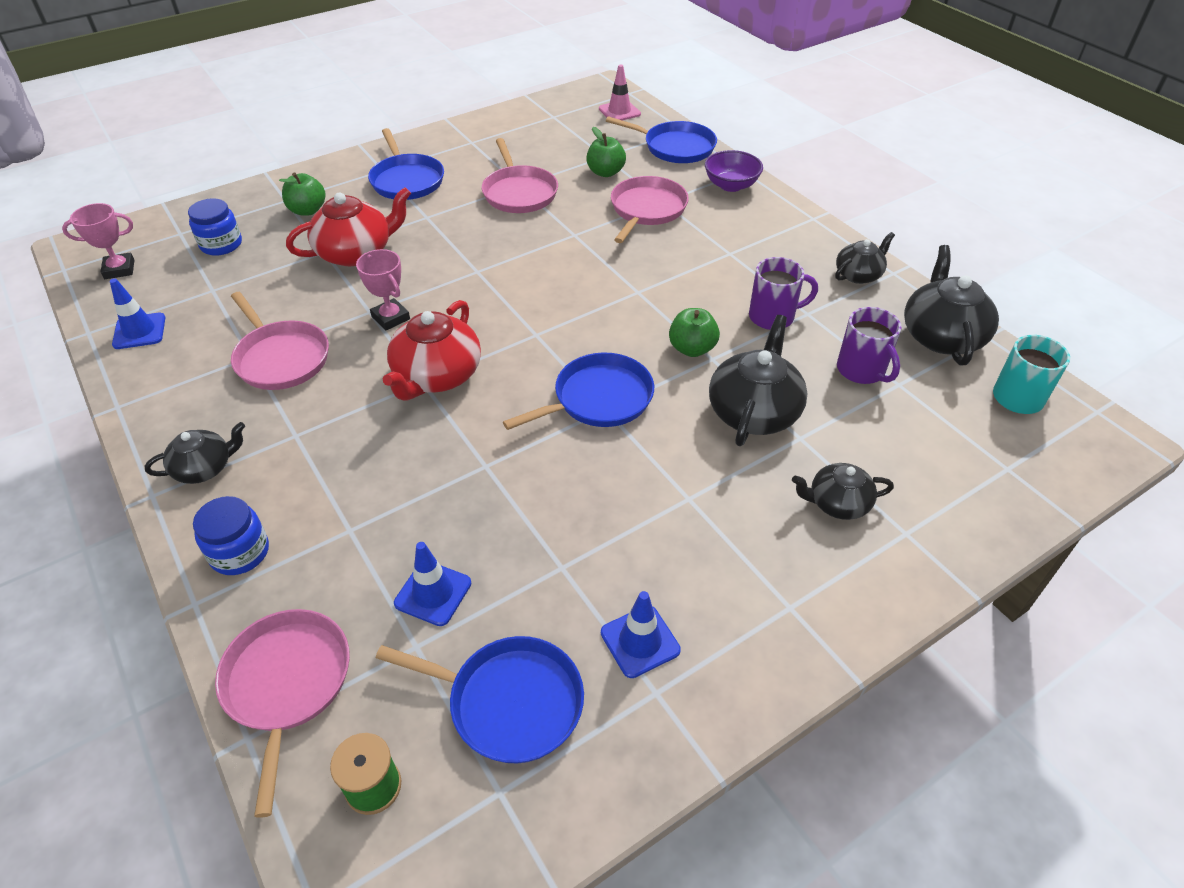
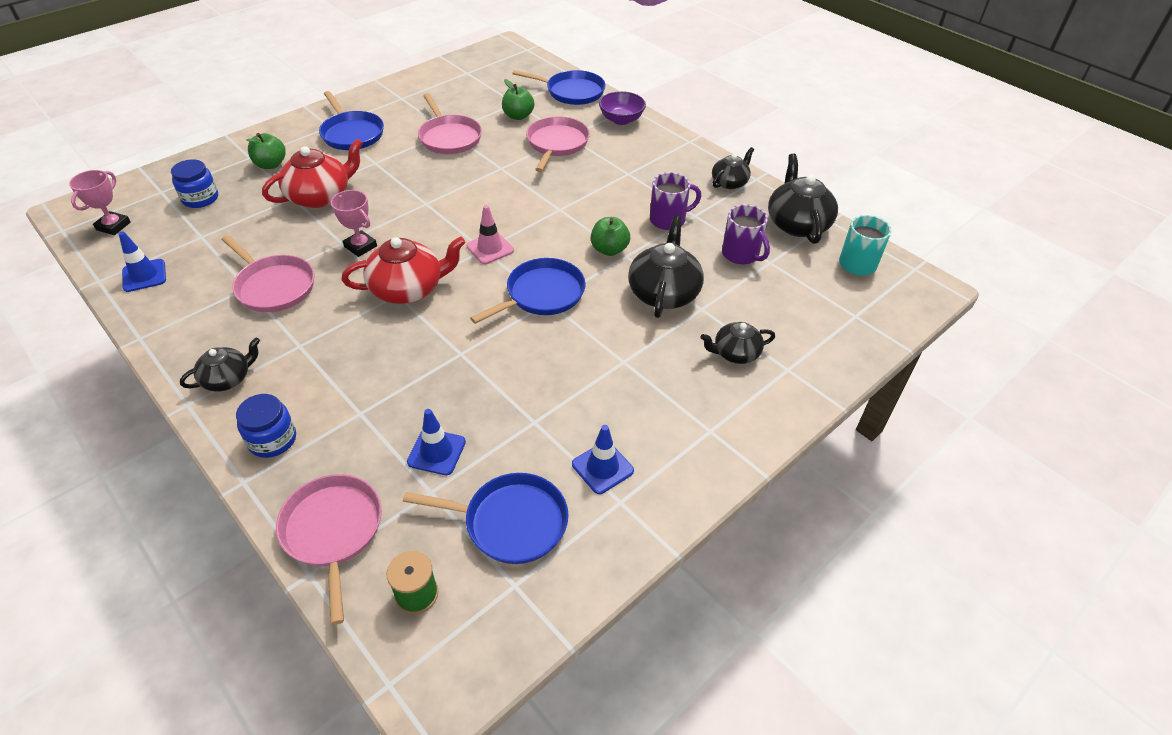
camera: 10 degrees left, 0 degrees up
pink trophy [62,203,134,279] -> pink trophy turned 45 degrees counterclockwise [69,170,131,235]
red teapot [383,300,481,400] -> red teapot turned 120 degrees counterclockwise [342,236,466,304]
pink traffic cone [599,65,641,120] -> pink traffic cone moved to [466,205,514,264]

